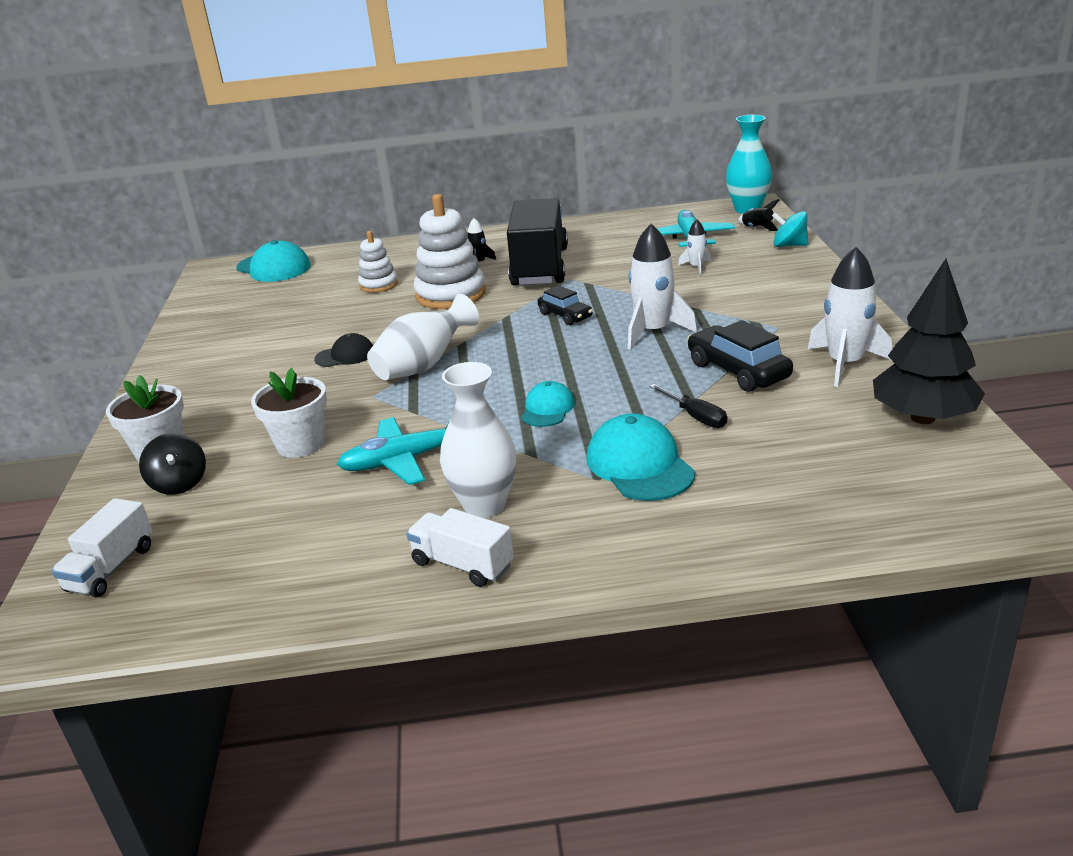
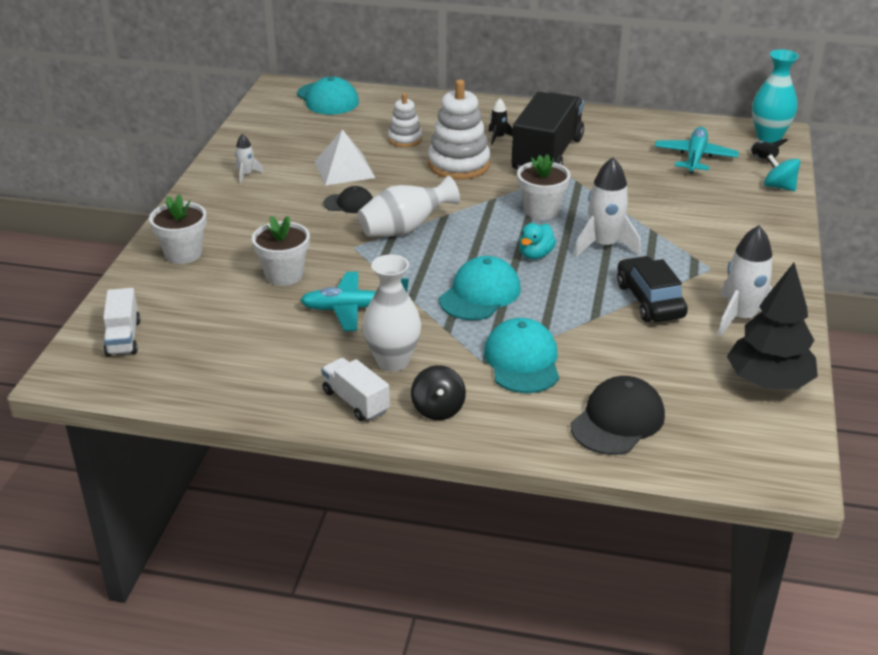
camera: 15 degrees right, 5 degrees up
white truck [52,498,153,598] -> white truck turned 45 degrees counterclockwise [103,288,140,356]
black spinning top [139,433,206,495] -> black spinning top moved to [411,365,466,420]
turquoise cap [521,381,575,427] -> turquoise cap [439,256,521,320], size x1.67
black car [538,285,593,325] -> white flower pot [517,154,570,220]
black screwdriver [649,384,727,428] -> none
white rocket [678,219,711,275] -> white rocket moved to [235,134,264,183]
none -> white pyramid [314,129,375,185]
none -> turquoise duck [519,223,556,259]
none -> black cap [570,376,665,455]

